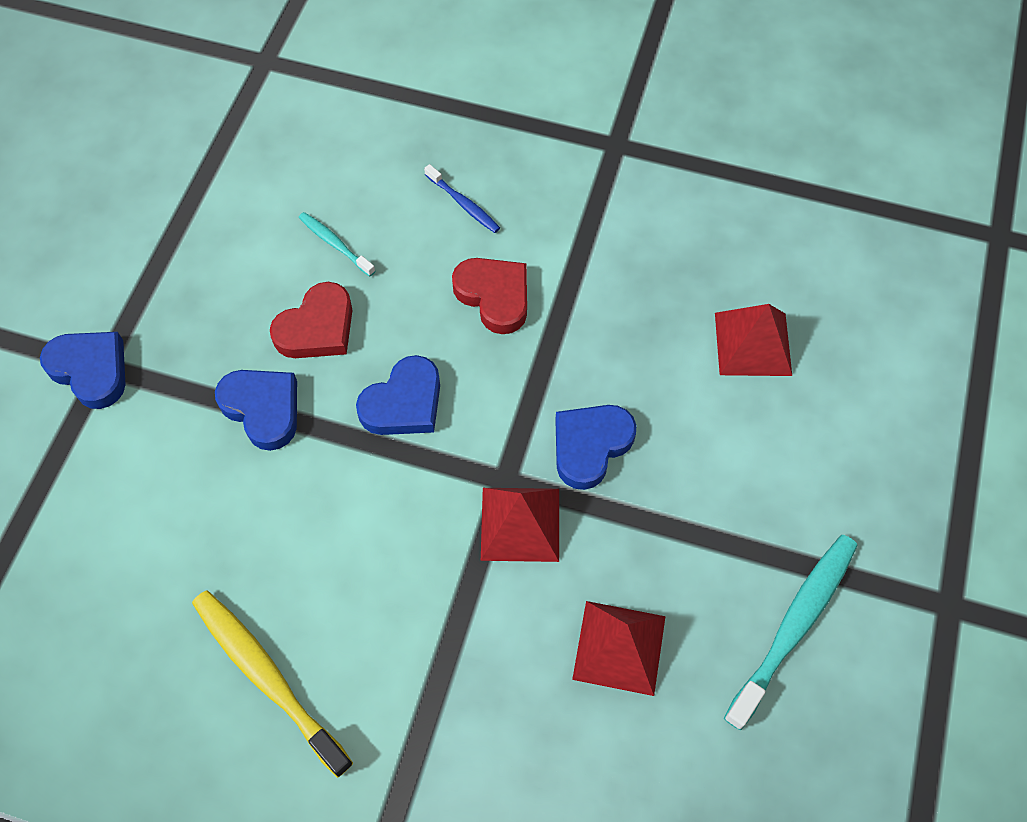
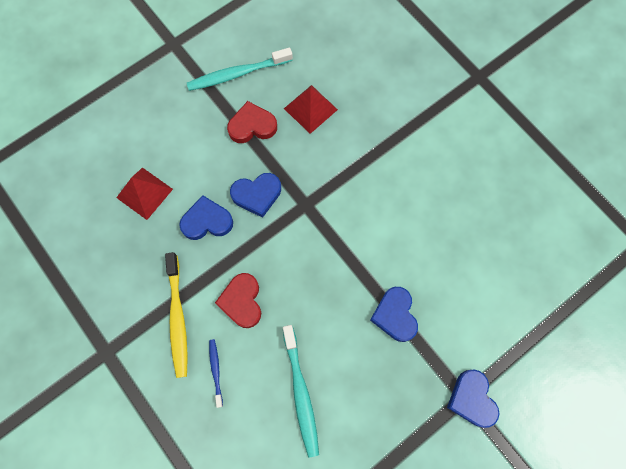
camera: 145 degrees left, 10 degrees up
yellow toothbrush [192,590,353,778] -> yellow toothbrush moved to [165,252,188,378]
red heart [270,282,352,358] -> red heart moved to [227,101,277,143]
turquoise toothbrush [299,212,375,276] -> turquoise toothbrush [283,325,319,458], size x1.89
blue heart [356,355,440,435] -> blue heart moved to [179,195,233,240]
red pyramid [481,488,559,562] -> none

